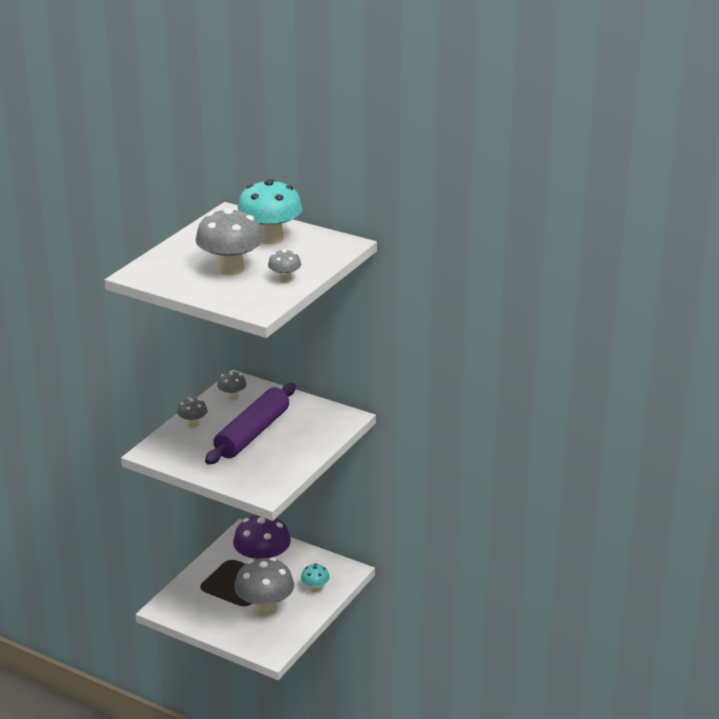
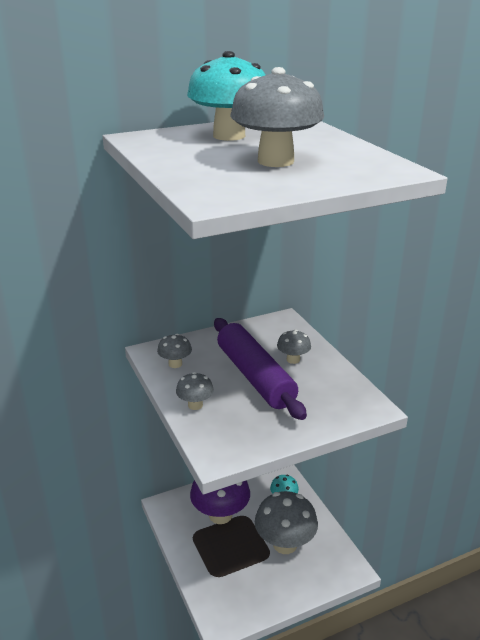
camera: 55 degrees left, 0 degrees up
grey mushroom [268,249,301,283] -> grey mushroom moved to [277,330,311,364]

